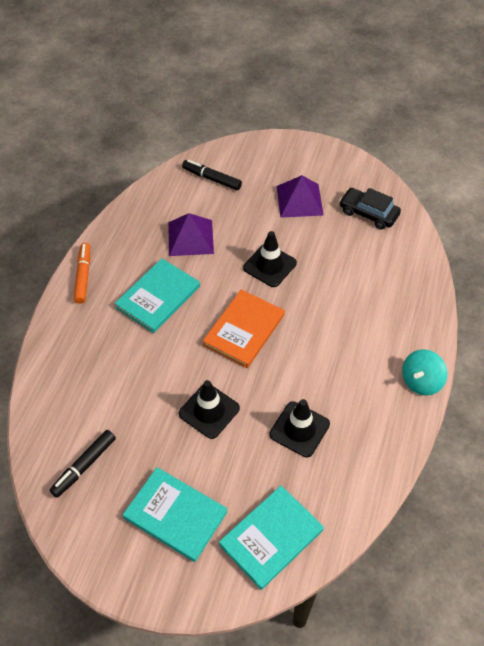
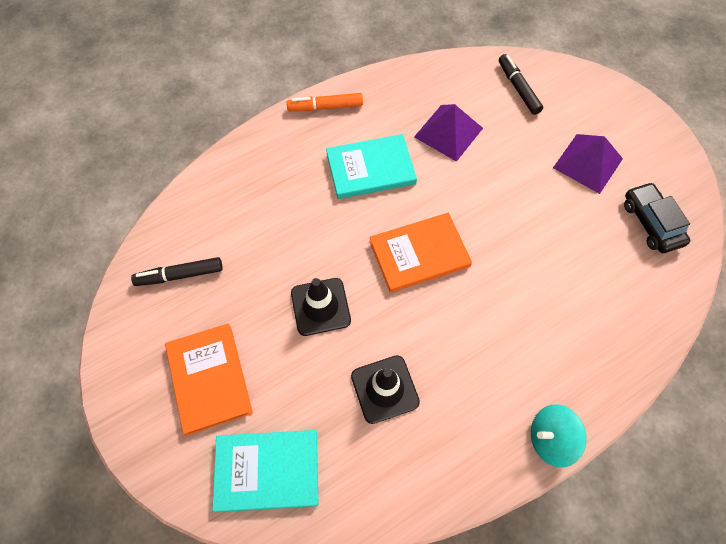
camera: 40 degrees right, 10 degrees up
orange marker [74,243,90,304] -> orange marker turned 135 degrees counterclockwise [287,93,363,111]
turquoise book [123,467,228,562] -> orange book [165,323,253,435]
black traffic cone [243,231,297,287] -> none

